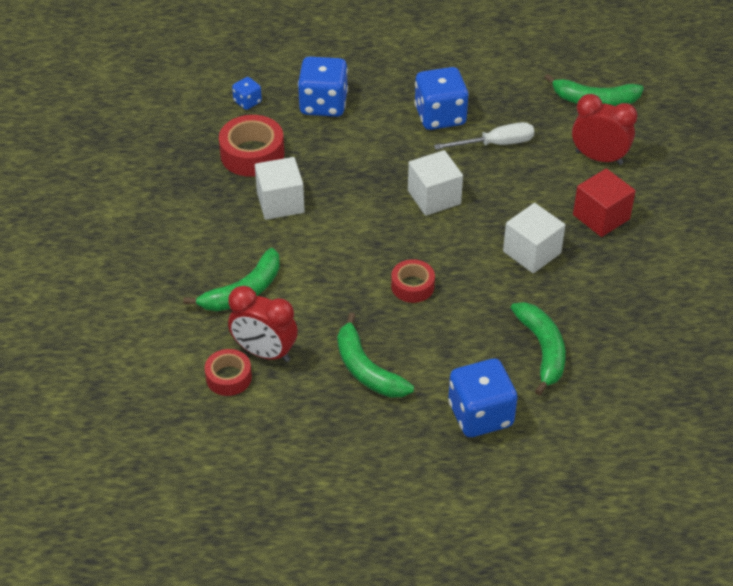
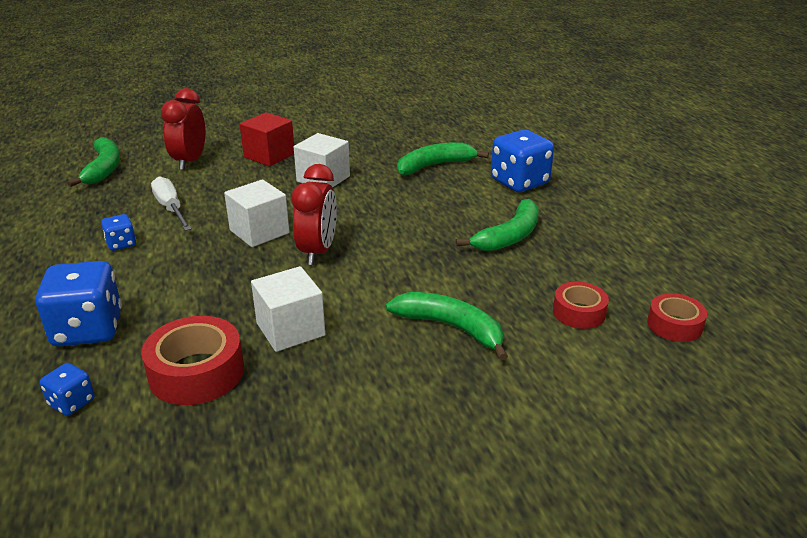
camera: 105 degrees left, 15 degrees down
red clock [228,286,298,362] -> red clock moved to [292,164,337,265]
red tape [391,259,435,303] -> red tape moved to [647,293,707,342]
blue dice [414,67,469,130] -> blue dice [101,214,136,251], size x0.50

